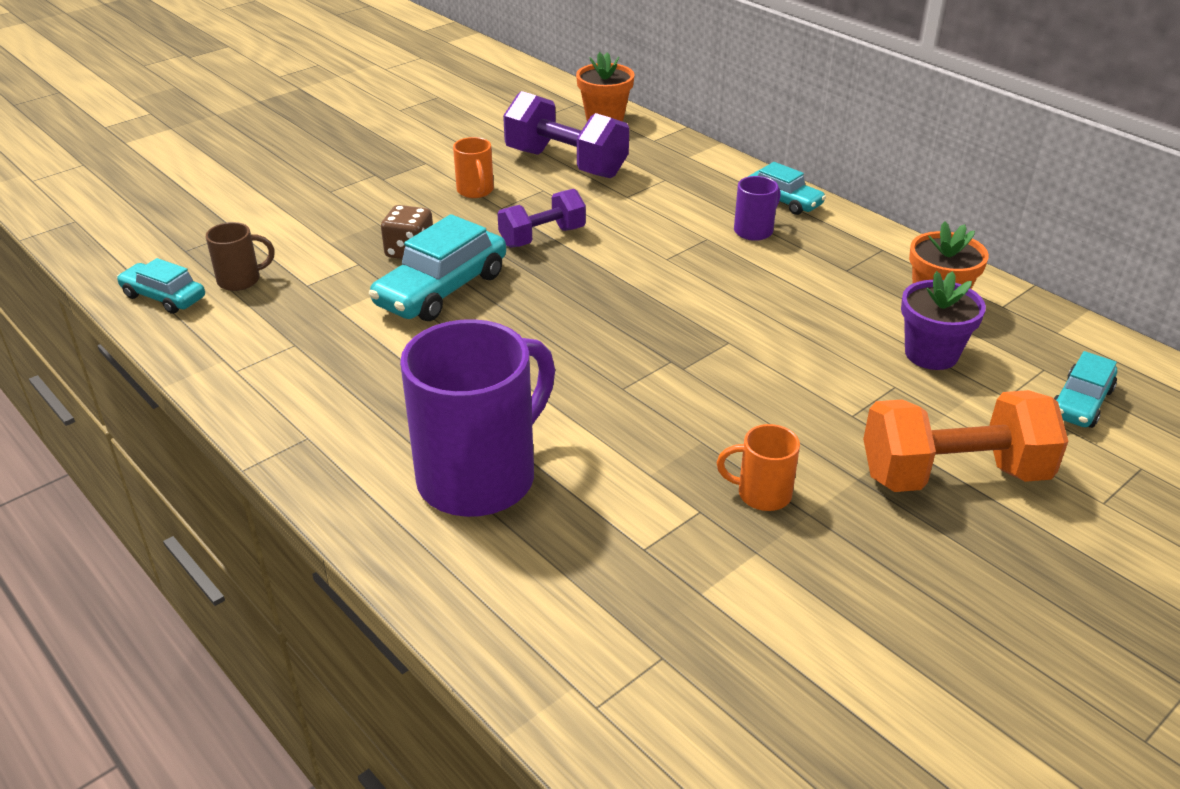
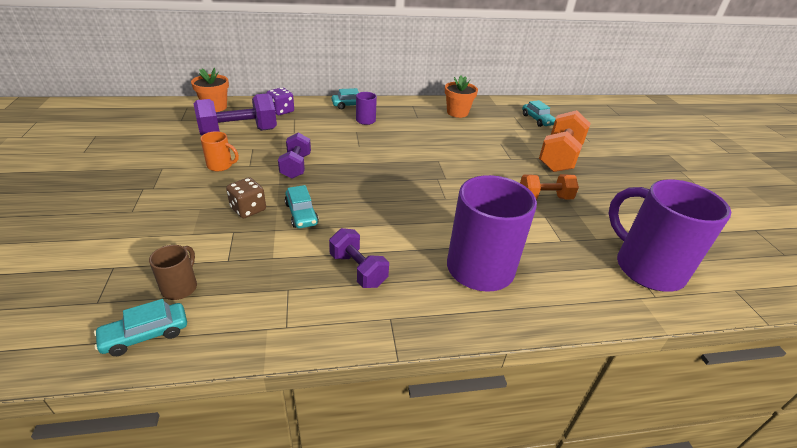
camera: 60 degrees left, 0 degrees up
turquoise car [369,214,506,321] -> turquoise car [285,185,319,228], size x0.60
orange mug [717,424,800,511] -> orange dumbbell [520,174,579,199]
purple flower pot [901,271,986,370] -> none
none -> purple dice [267,87,294,115]
none -> purple dumbbell [329,228,389,288]
none -> purple mug [609,179,731,292]

